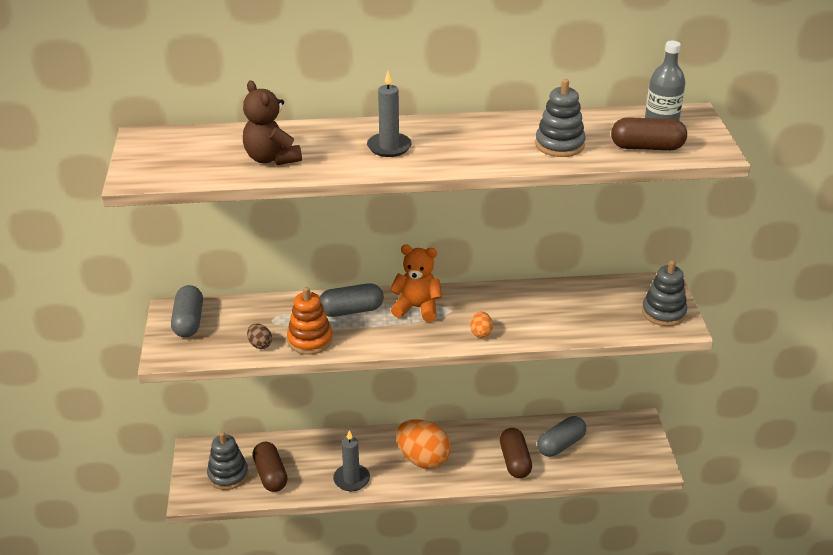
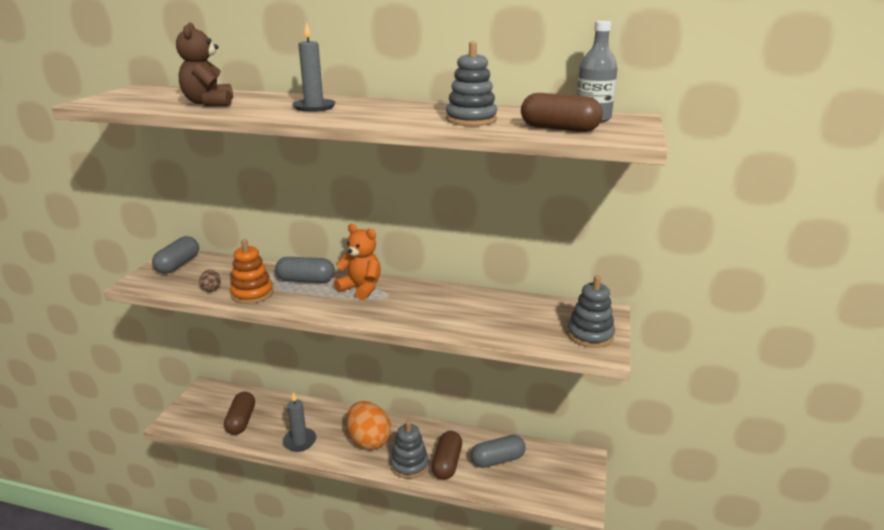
camera: 20 degrees right, 10 degrees down
grey stacking toy [207,432,248,490] -> grey stacking toy moved to [390,420,429,479]
orange egg [470,311,493,338] -> none

